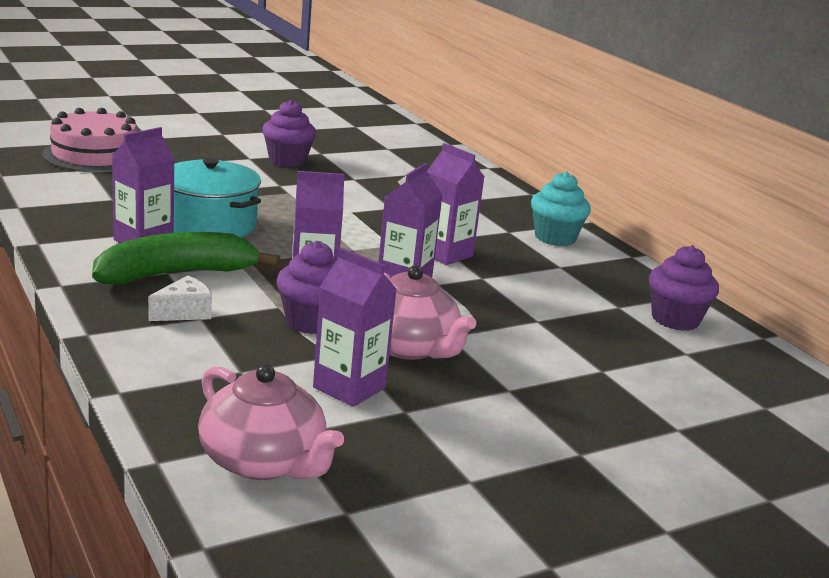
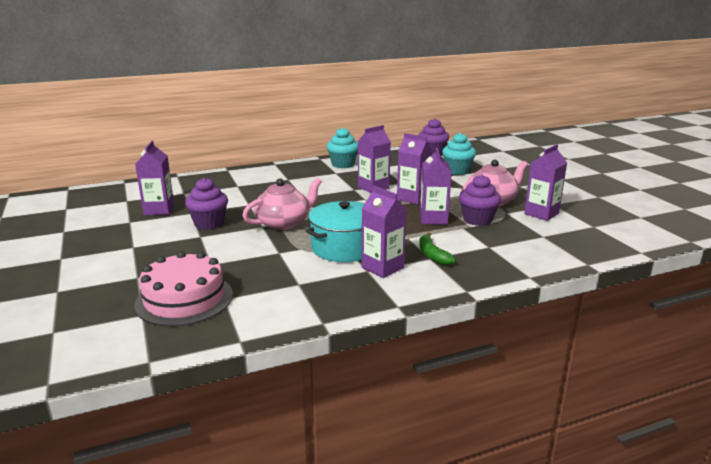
camera: 80 degrees left, 0 degrees up
green banana [92,232,280,284] -> green banana [419,233,456,265], size x0.53
white cheese [148,275,212,321] -> none
pink teapot [198,364,344,480] -> pink teapot moved to [242,178,322,230]
none -> purple carton [135,141,174,215]
none -> turquoise cupcake [442,133,476,175]

